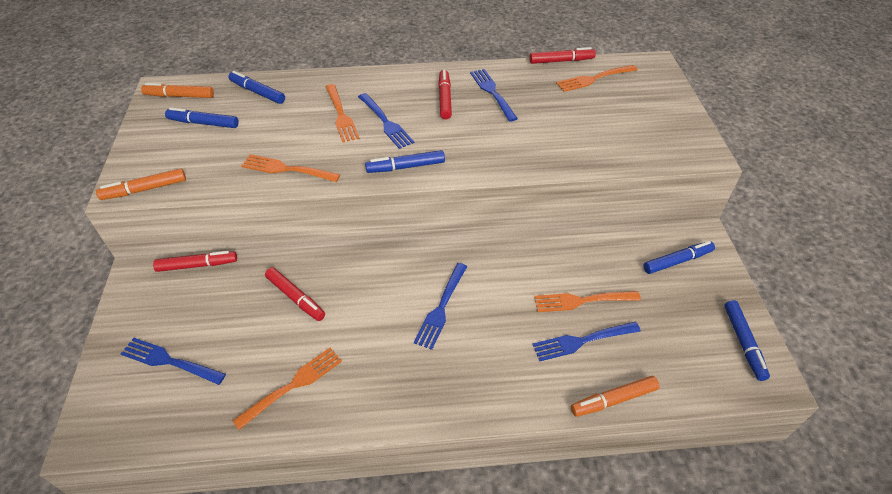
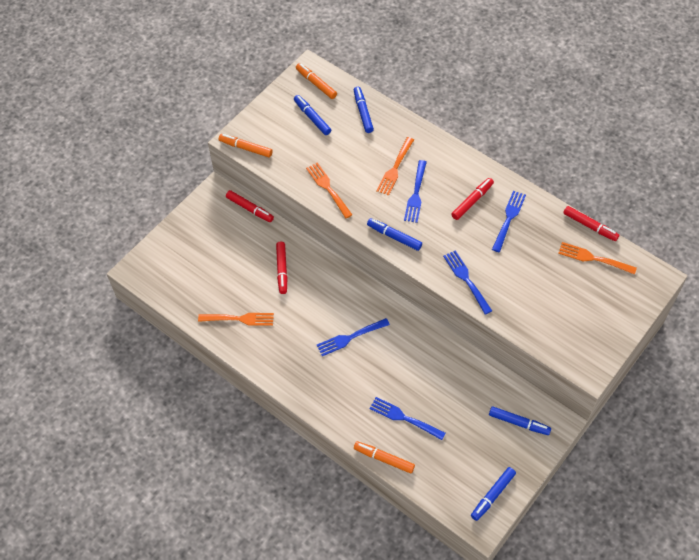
camera: 45 degrees right, 10 degrees up
blue fork [121,338,226,385] -> blue fork moved to [443,250,492,315]
orange fork [534,291,641,312] -> none

